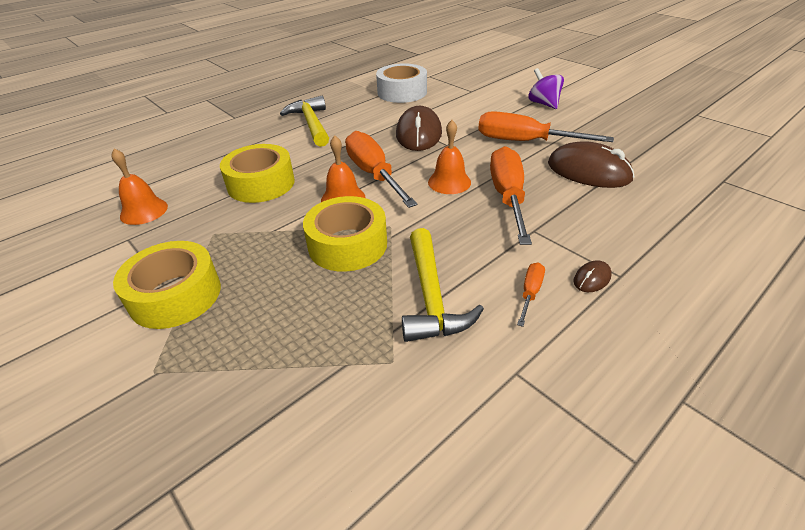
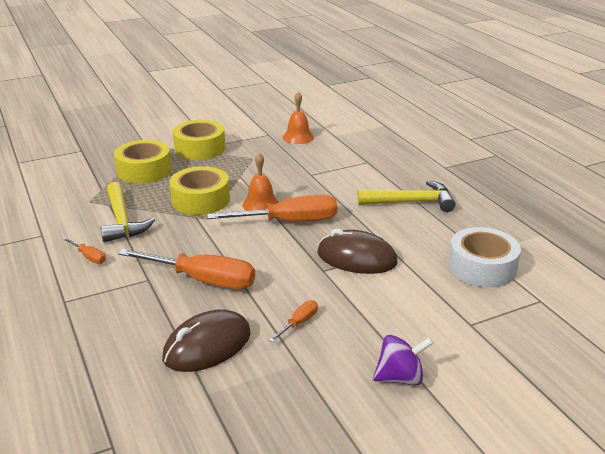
camera: 105 degrees right, 10 degrees down
yellow tape [220,144,295,203] -> yellow tape moved to [114,140,172,184]
yellow hammer [402,228,484,342] -> yellow hammer turned 120 degrees counterclockwise [100,182,155,242]
orange bell [428,120,471,194] -> none
orange screwdriver [478,111,614,142] -> orange screwdriver [269,300,318,342], size x0.46
brown mouse [573,260,612,292] -> none

